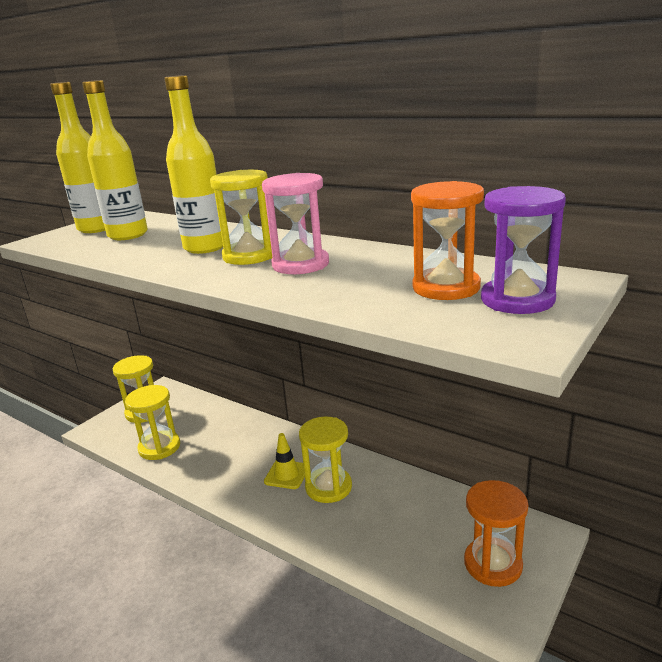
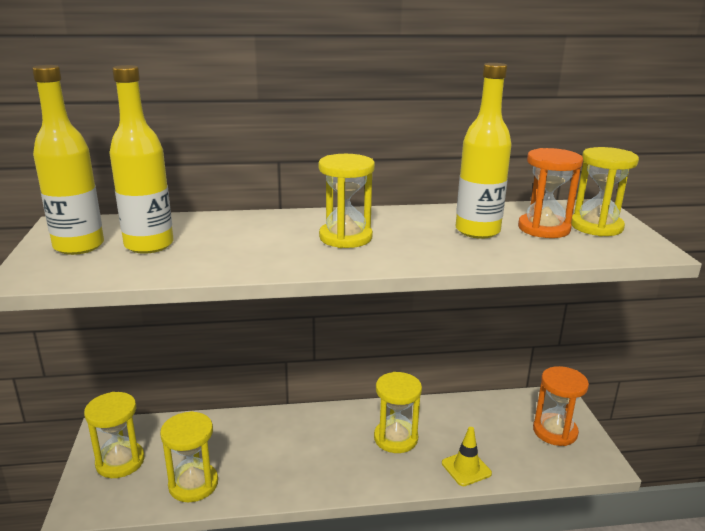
camera: 45 degrees left, 0 degrees up
yellow bottle [164,75,223,254] -> yellow bottle moved to [456,63,512,239]
pink hourglass [262,173,329,274] -> none
yellow traffic cone [264,433,305,489] -> yellow traffic cone moved to [442,427,492,486]
purple hourglass [481,186,566,314] -> yellow hourglass [571,147,639,236]

